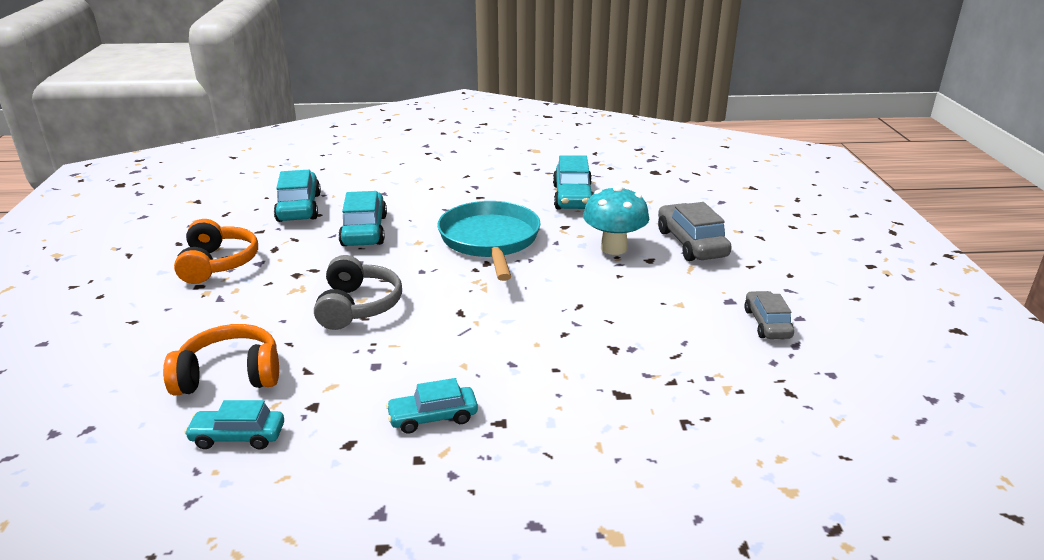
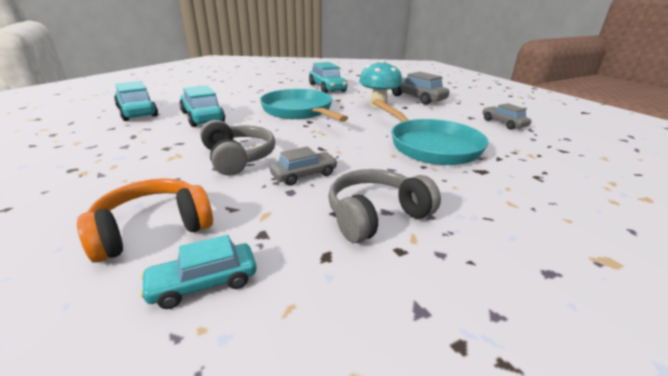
camera: 25 degrees left, 0 degrees up
orange headphones [174,219,258,284] -> none
turquoise car [386,378,478,434] -> grey headphones [328,169,441,243]
none -> grey car [270,146,338,186]
none -> turquoise pan [372,99,489,165]

